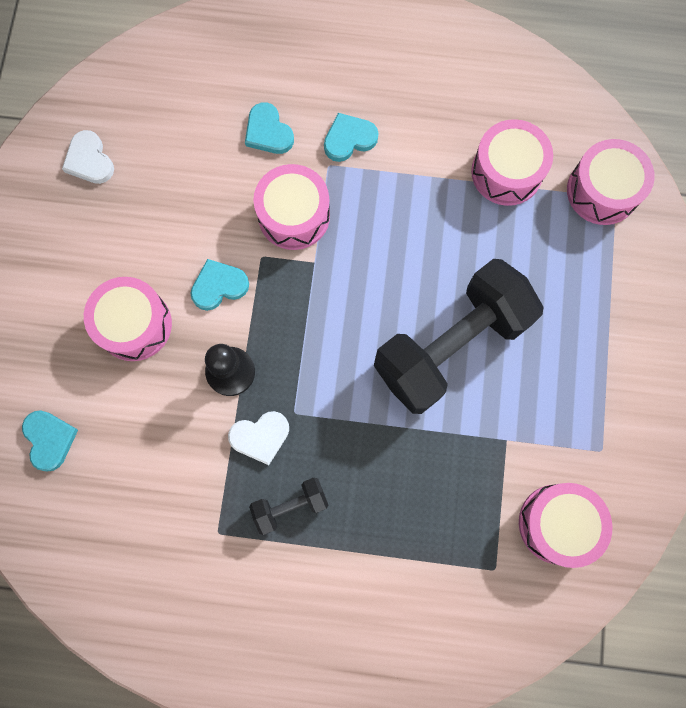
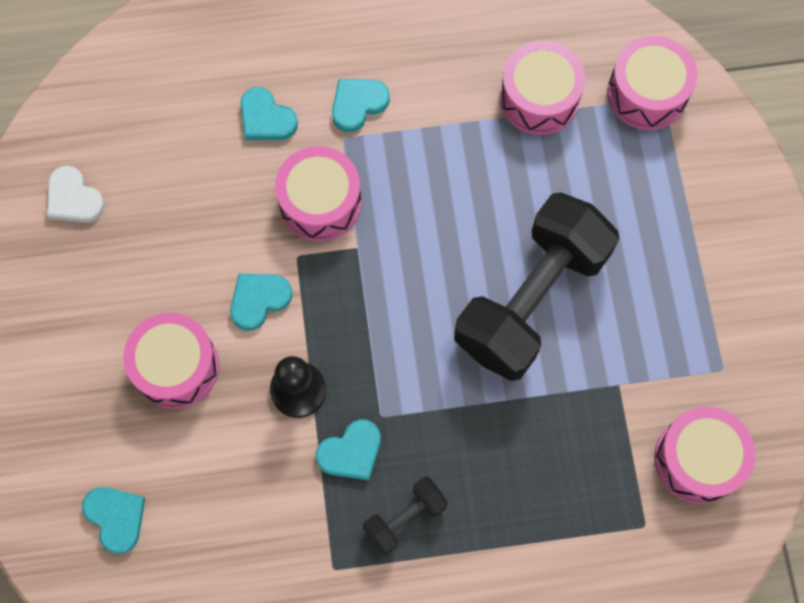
camera: 15 degrees left, 5 degrees down
white heart [228,411,289,465] -> turquoise heart [316,419,381,481]

